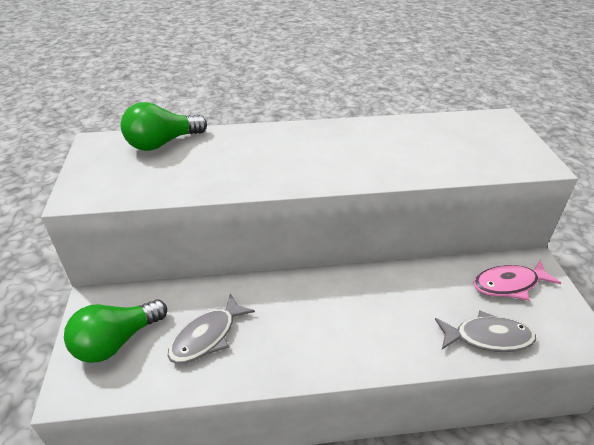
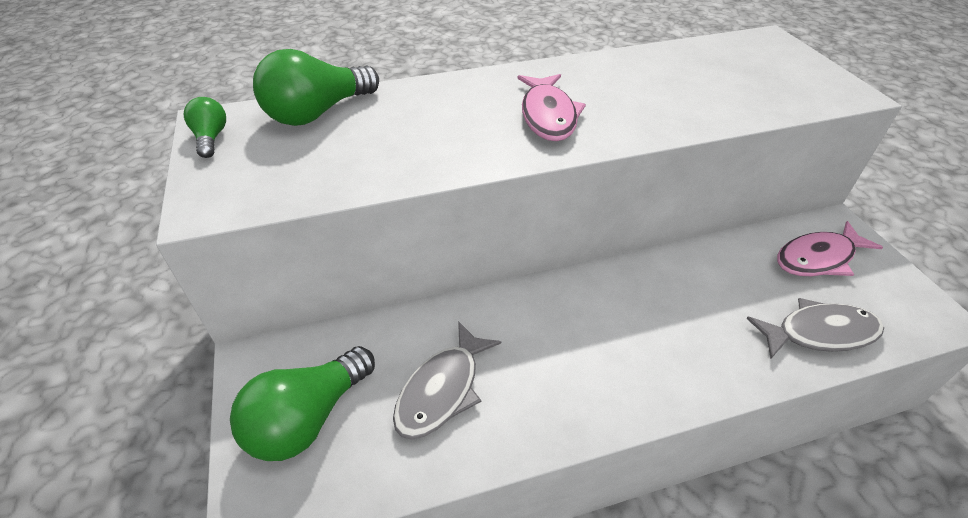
camera: 10 degrees left, 5 degrees up
none -> green light bulb [184,97,226,158]
none -> pink fish [517,74,586,141]

